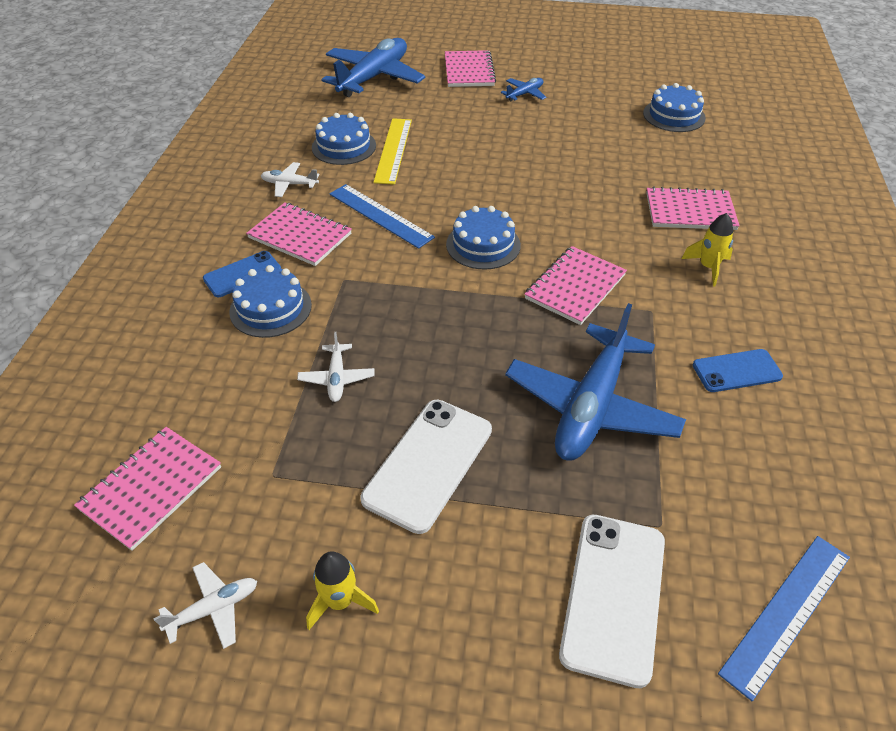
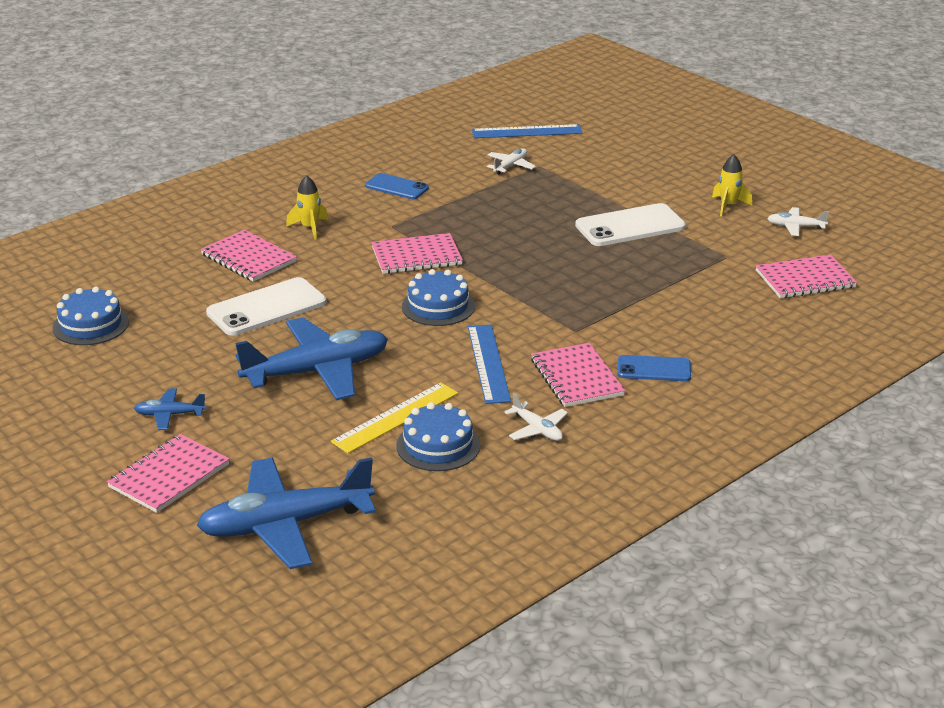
camera: 140 degrees left, 15 degrees down
blue cake [229,265,312,338] -> none
white plane [297,332,375,402] -> white plane moved to [487,148,536,174]
blue plane [505,303,686,461] -> blue plane moved to [235,317,388,400]
white phone [559,515,665,688] -> white phone moved to [206,277,326,336]

